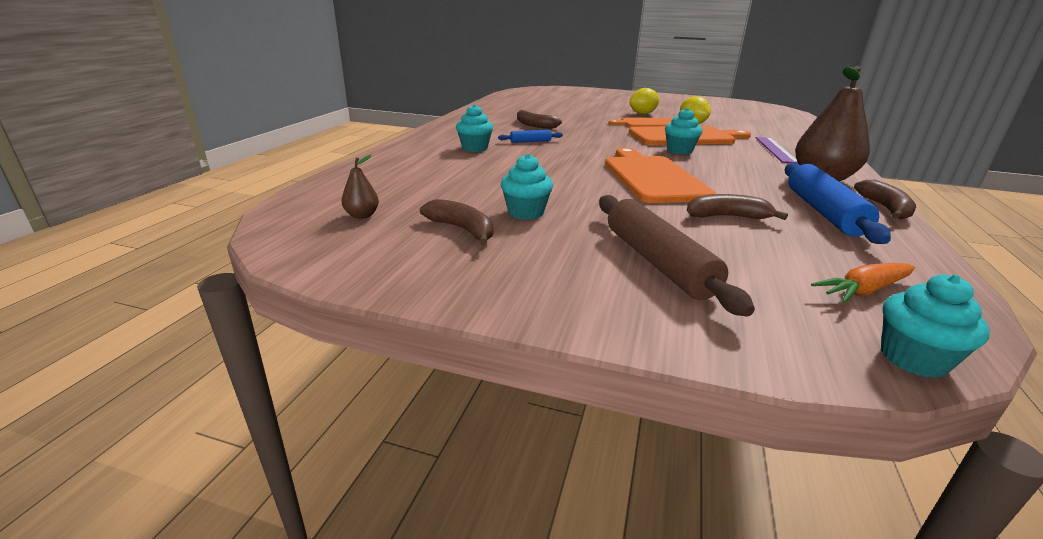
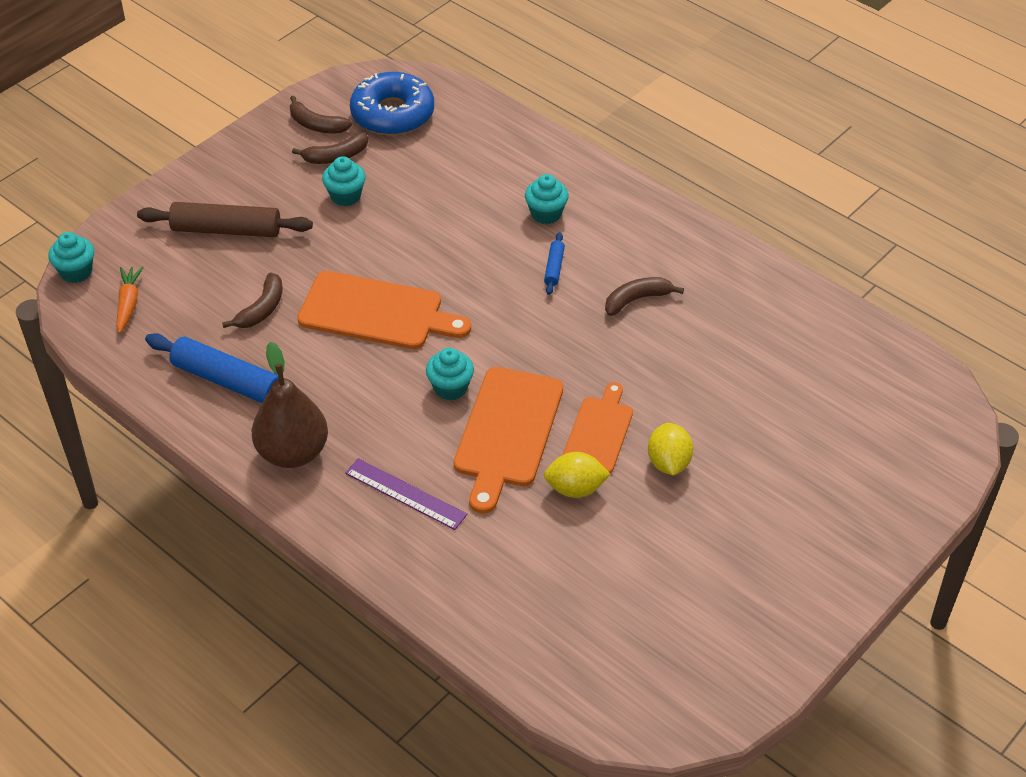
camera: 115 degrees right, 20 degrees up
brown pear [342,155,379,219] -> blue donut [350,72,434,135]
brown banana [854,180,916,220] -> brown banana moved to [290,96,352,133]

